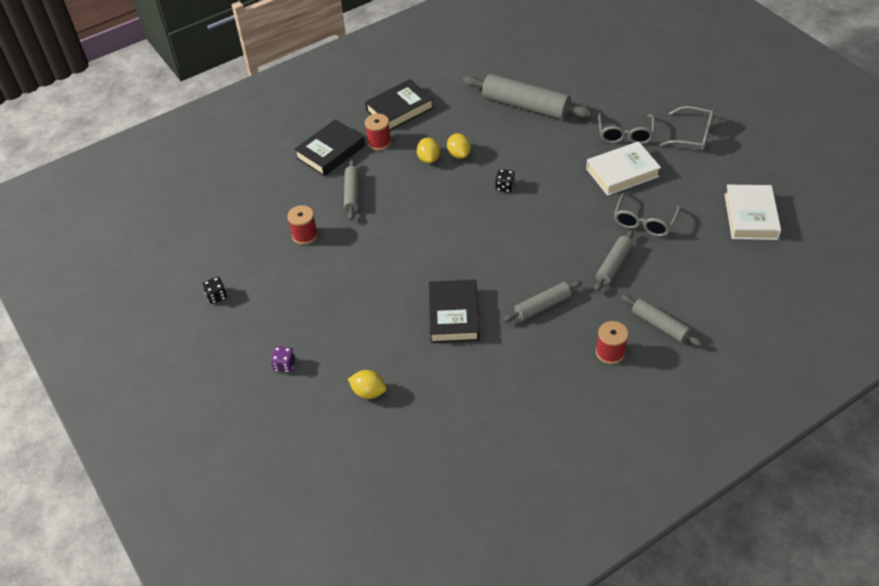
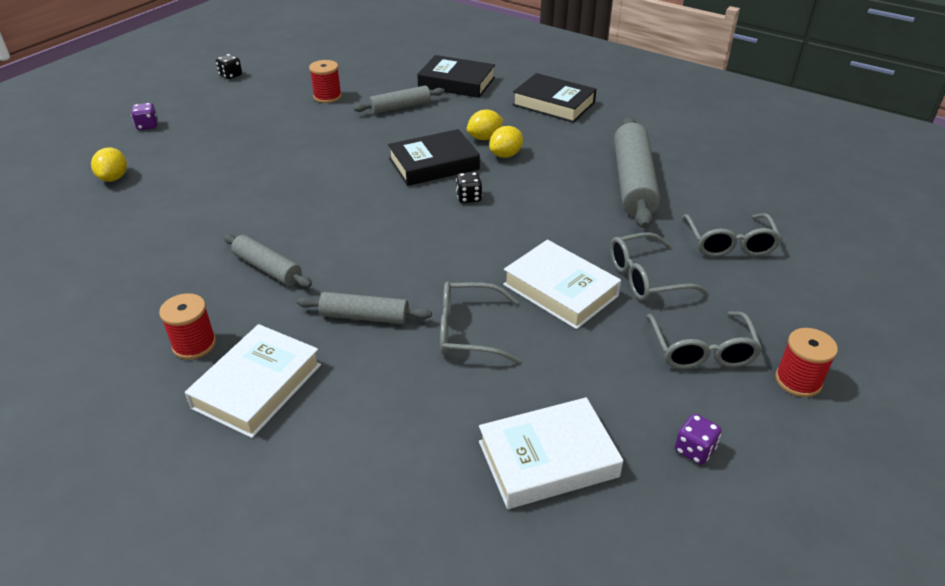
camera: 65 degrees right, 10 degrees down
red spool [365,113,391,150] -> red spool moved to [775,328,838,397]
black book [429,280,480,343] -> black book moved to [388,129,480,186]
grey rolling pin [621,295,702,346] -> white book [185,324,321,438]
none -> purple dice [675,413,722,465]
none -> grey glasses [682,213,781,257]

